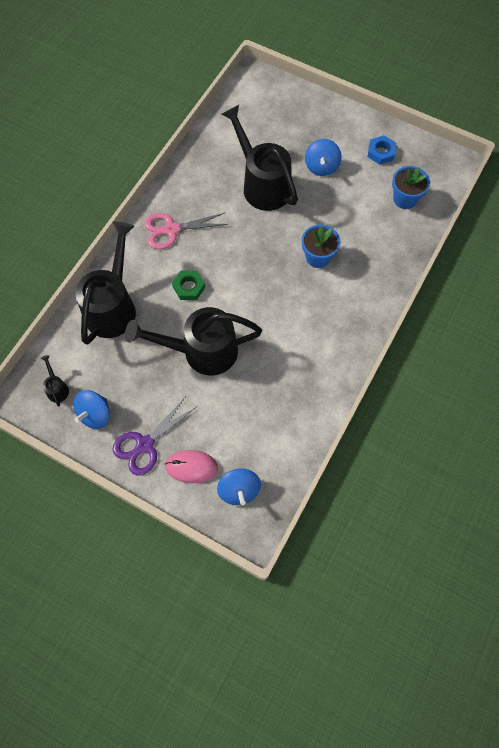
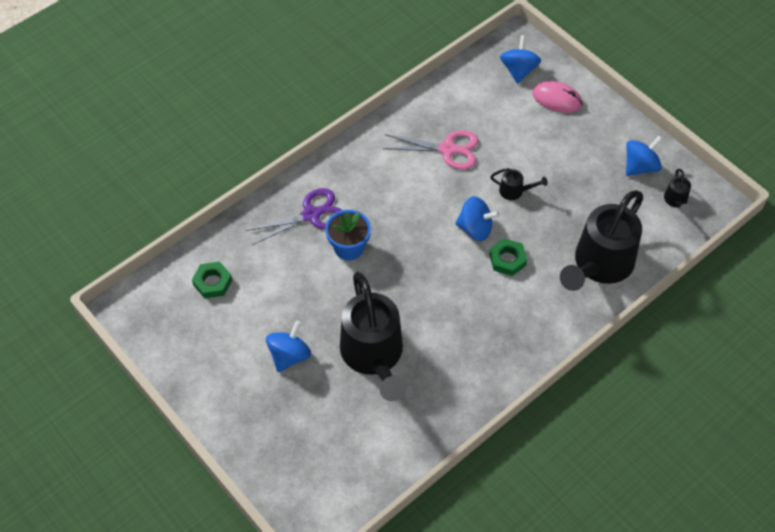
camera: 160 degrees left, 10 degrees down
purple scissors [113,398,196,476] -> purple scissors moved to [245,188,342,245]
black watering can [125,307,262,375] -> black watering can [490,168,548,200], size x0.40
pink scissors [145,213,228,249] -> pink scissors moved to [383,130,478,170]
blue nut [367,135,396,165] -> none
blue flower pot [392,166,430,209] -> green nut [192,262,232,299]
none -> blue spinning top [455,196,500,241]

